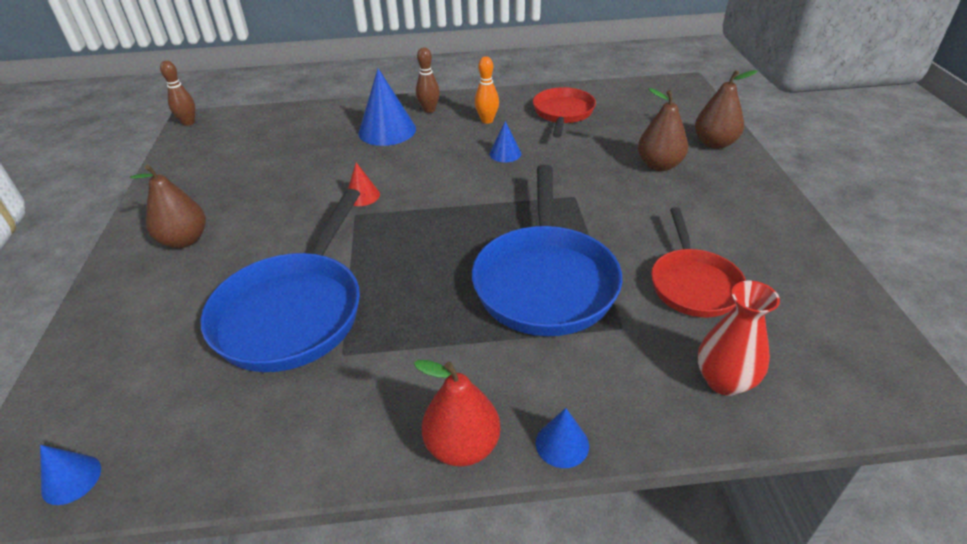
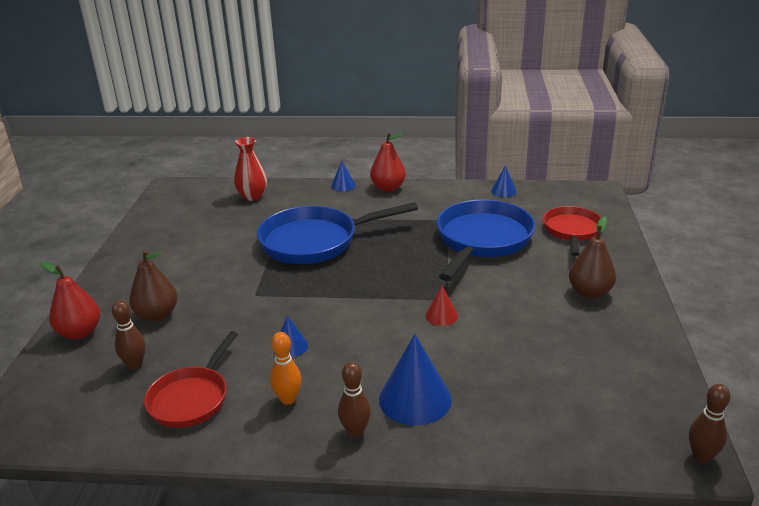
camera: 170 degrees left, 10 degrees down
blue cone [40,445,101,505] -> blue cone moved to [491,165,516,197]
blue pan [472,165,622,336] -> blue pan turned 120 degrees counterclockwise [257,202,418,264]
red pan [651,207,746,317] -> red pan moved to [543,206,601,256]
brown pear [695,70,757,149] -> red pear [41,262,100,339]
none -> brown bowling pin [112,300,146,369]

